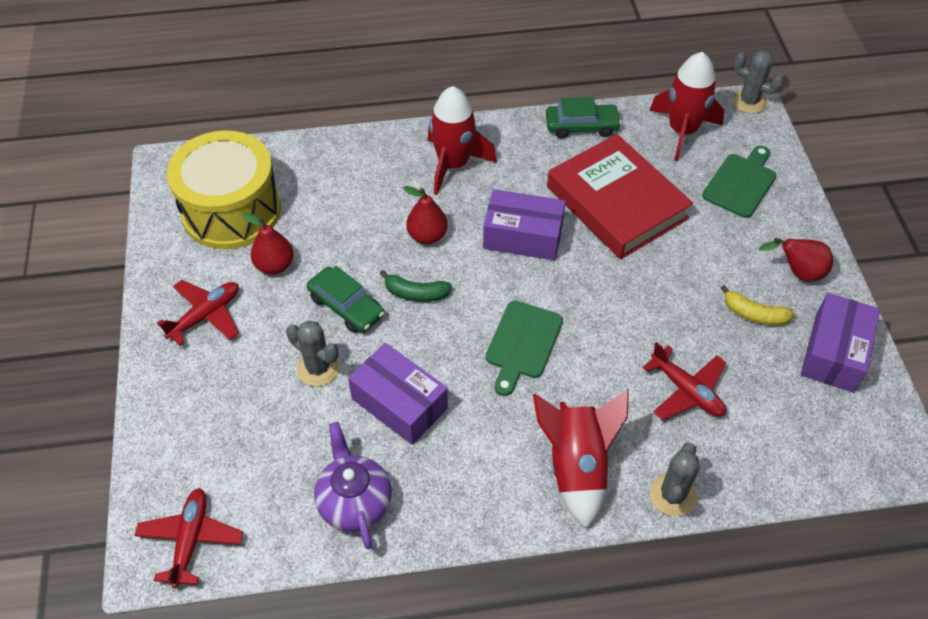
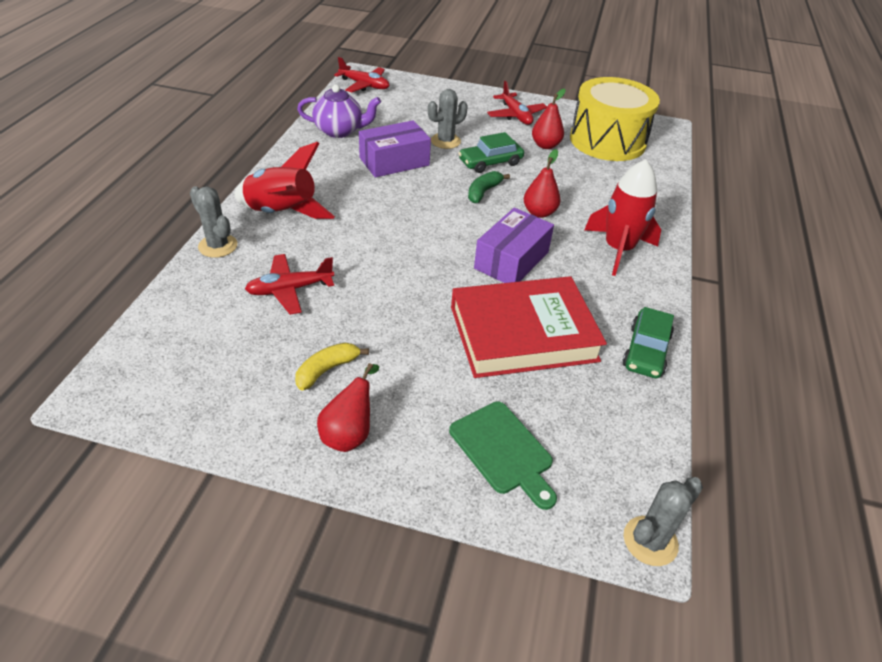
camera: 110 degrees right, 10 degrees down
green cutting board [486,301,563,396] -> none
red rocket [649,52,725,161] -> none
purple box [801,293,880,393] -> none

